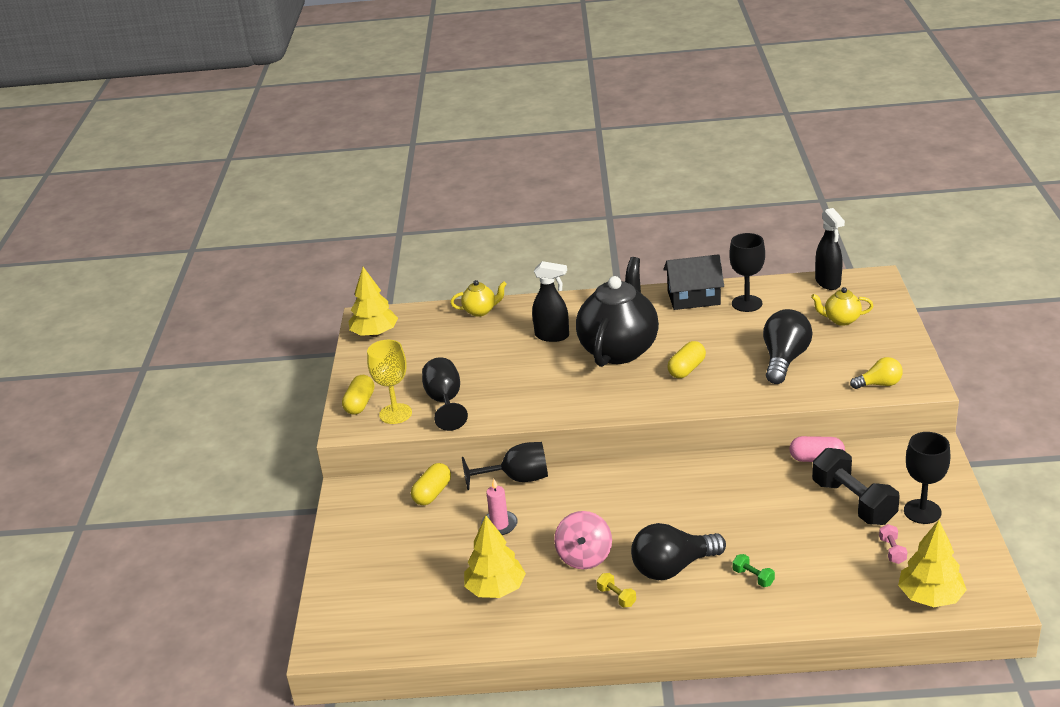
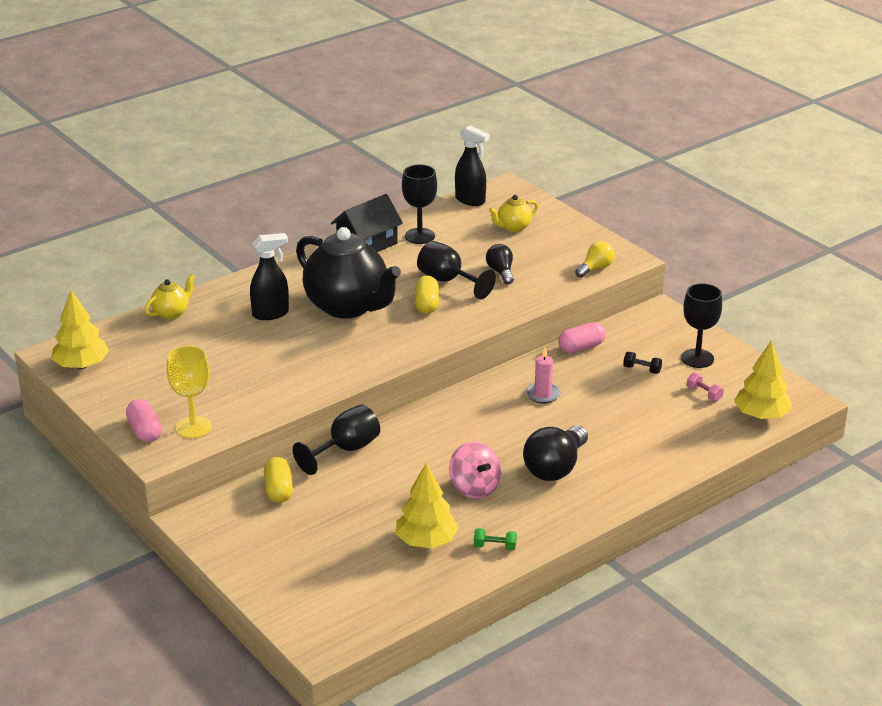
camera: 40 degrees left, 0 degrees up
yellow capsule [342,375,374,415] -> pink capsule [126,399,162,442]
black goblet [422,357,468,431] -> black goblet moved to [417,241,496,300]
pink candle [481,479,518,535] -> pink candle moved to [526,348,561,404]
black teapot [576,257,659,367] -> black teapot turned 150 degrees clockwise [296,227,401,319]
yellow dumbbell [597,573,636,608] -> none
green dumbbell [733,554,775,587] -> green dumbbell moved to [474,528,517,551]
black light bulb [763,309,813,384] -> black light bulb [486,244,514,284], size x0.58
black dumbbell [812,448,900,525] -> black dumbbell [623,352,662,374], size x0.43

